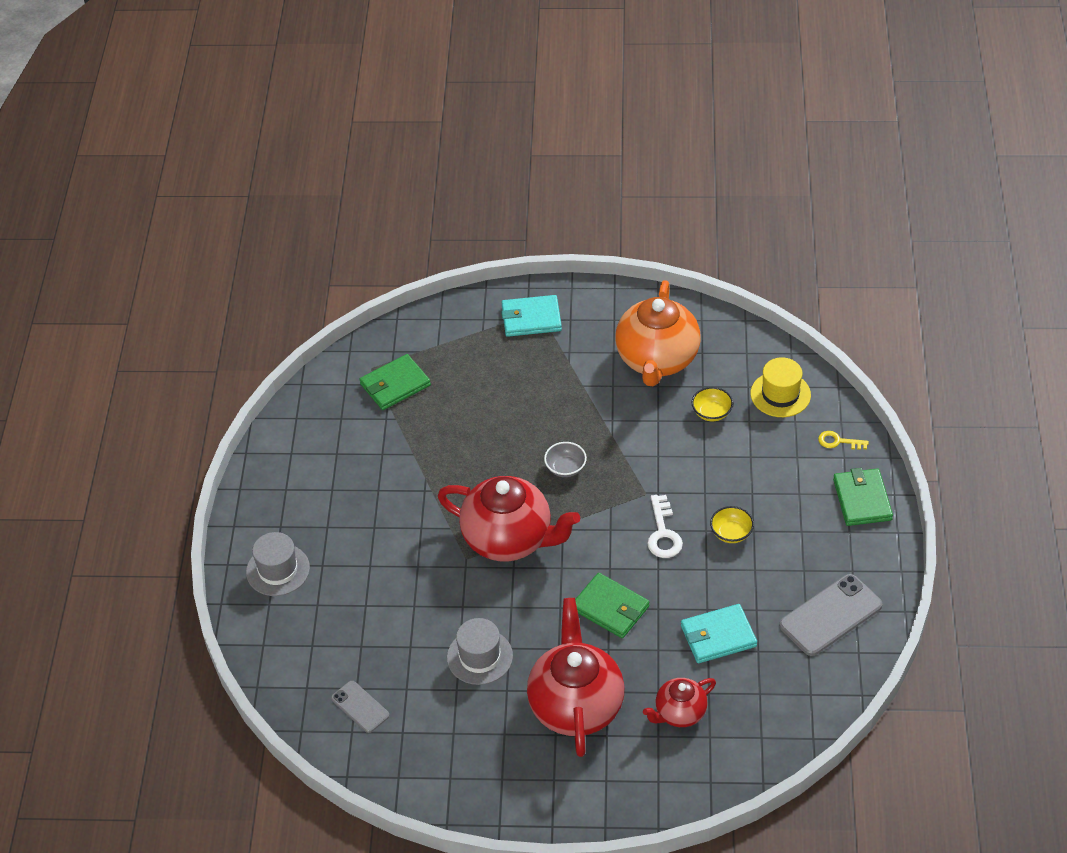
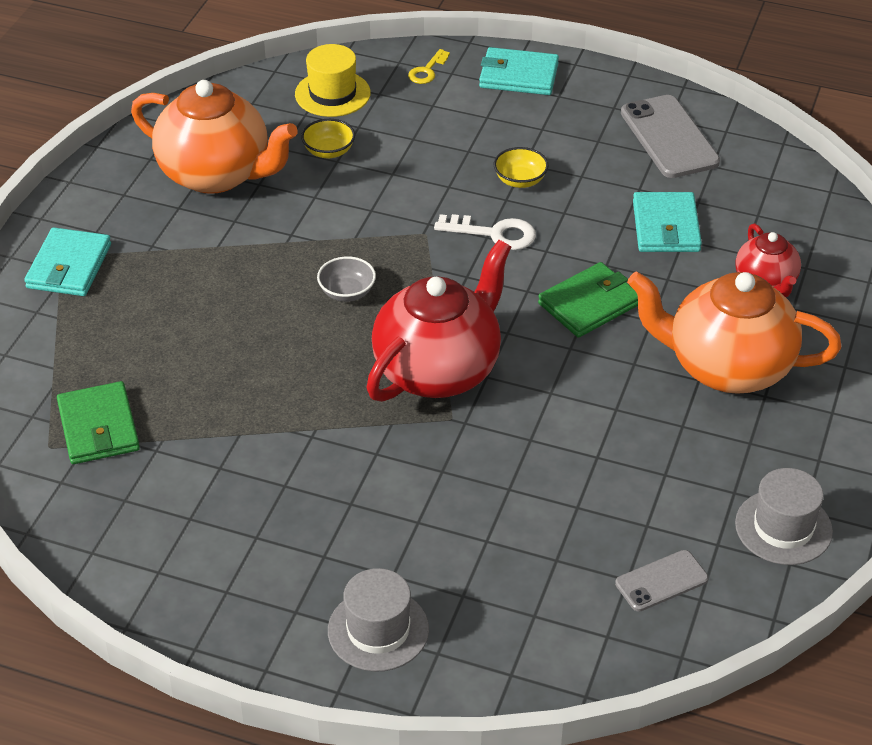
camera: 75 degrees left, 5 degrees down
grey hat [447,618,513,685] -> grey hat moved to [735,468,833,565]
red teapot [527,598,624,757] -> orange teapot [627,271,841,394]
green wallet [833,468,893,526] -> turquoise wallet [479,47,559,95]

